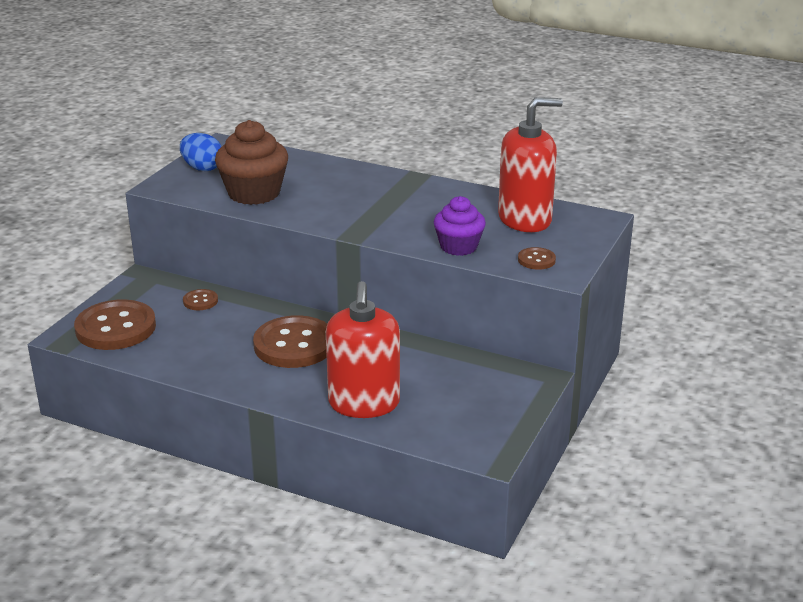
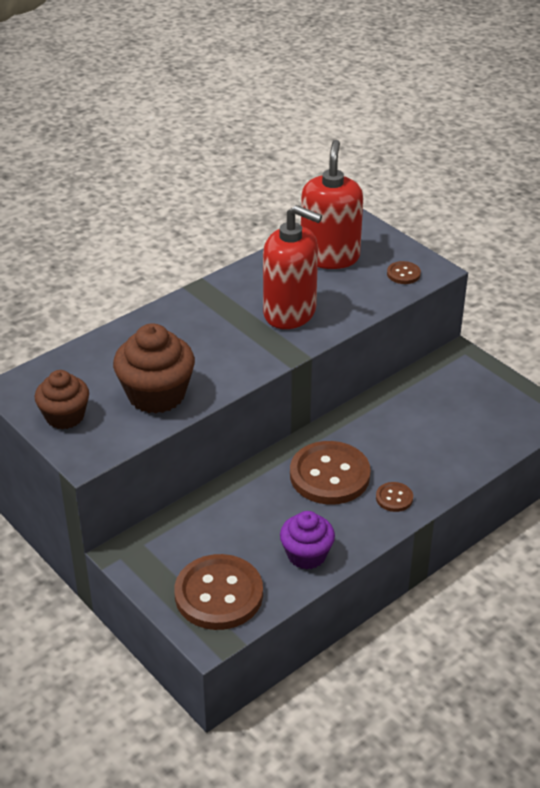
camera: 65 degrees left, 10 degrees up
blue egg [180,133,222,171] -> brown cupcake [35,370,89,429]
brown button [183,289,218,310] -> brown button moved to [376,482,413,512]
red soap dispenser [326,281,400,418] -> red soap dispenser moved to [263,205,322,329]
purple cupcake [434,196,486,256] -> purple cupcake moved to [280,511,335,570]

